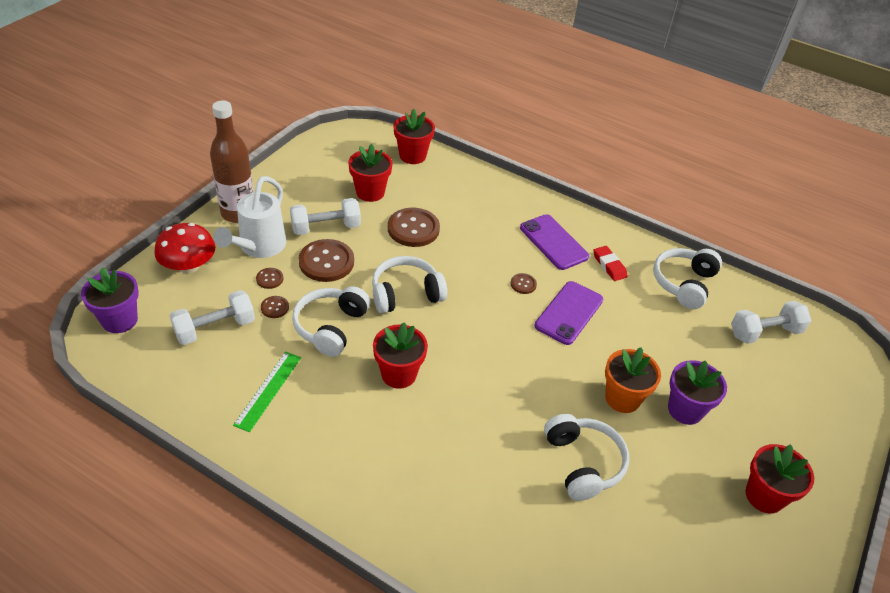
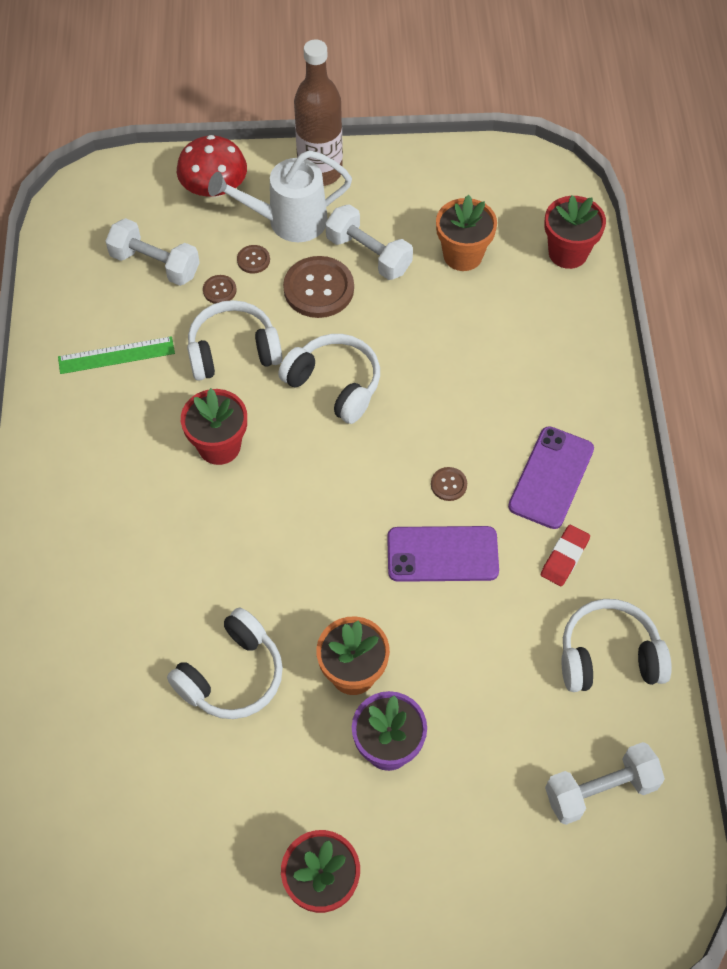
camera: 60 degrees right, 15 degrees up
purple flower pot [81,267,139,333] -> none
red flower pot [348,144,393,202] -> orange flower pot [436,195,497,271]
brown button [388,208,440,247] -> none
white dumbbell [731,301,811,344] -> white dumbbell turned 60 degrees counterclockwise [545,742,665,825]

